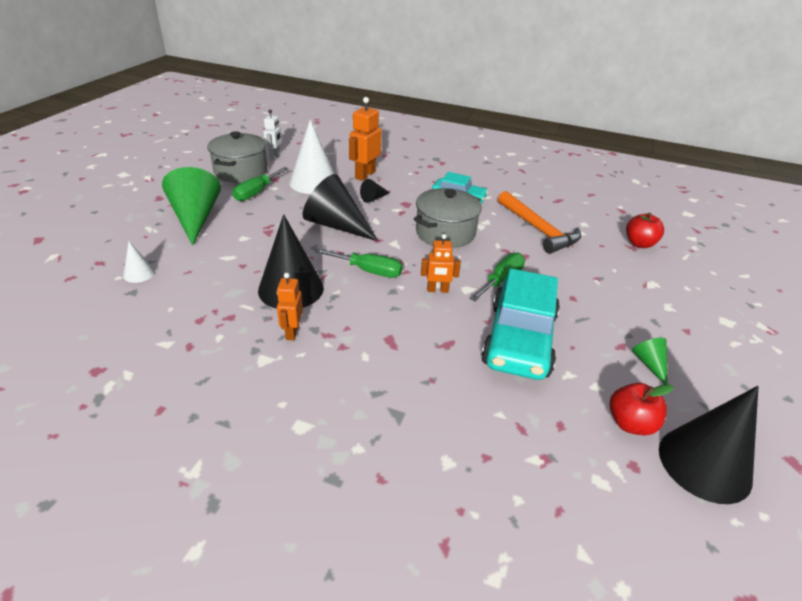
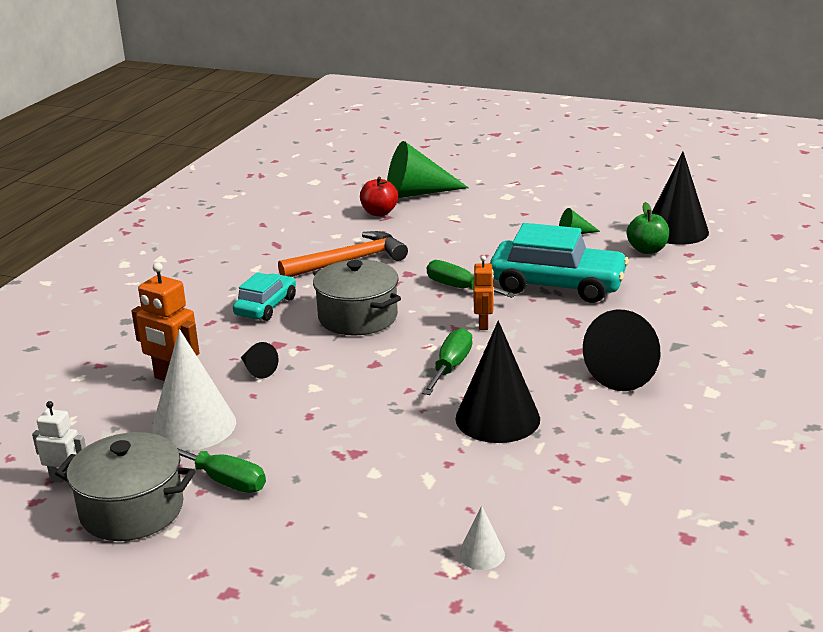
camera: 85 degrees left, 10 degrees down
green cone [162,167,221,245] -> green cone moved to [387,141,469,198]
orange robot [277,273,303,340] -> none
black cone [303,174,378,241] -> black cone moved to [583,310,660,391]
red apple [610,383,674,435] -> green apple [627,202,669,254]

